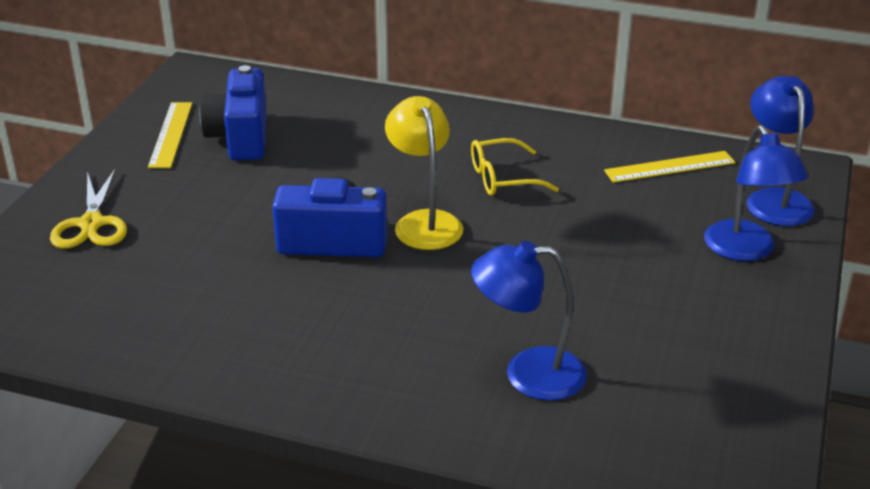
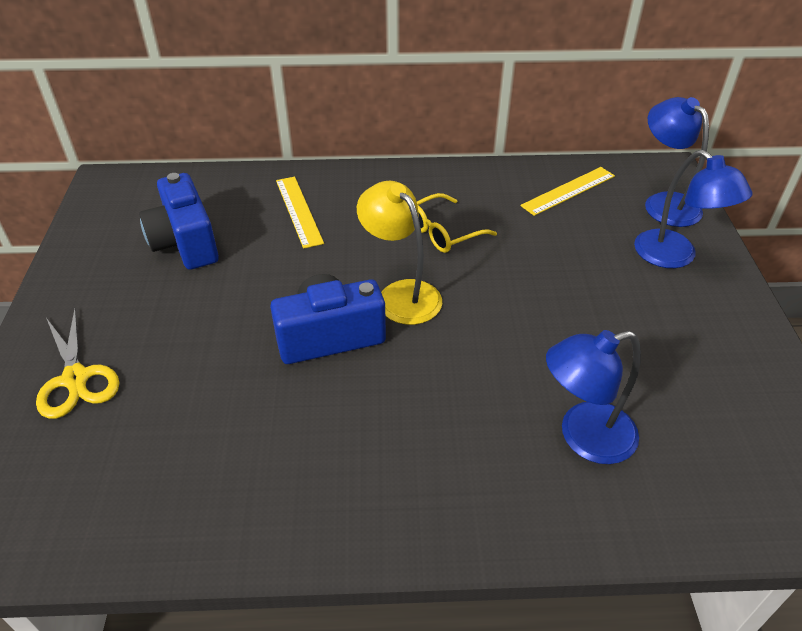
camera: 20 degrees left, 10 degrees up
yellow ruler [148,102,192,168] -> yellow ruler moved to [276,177,324,249]

